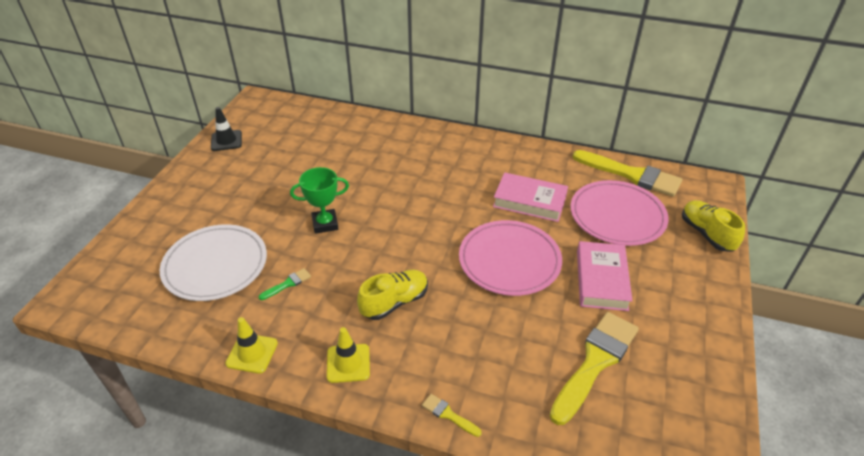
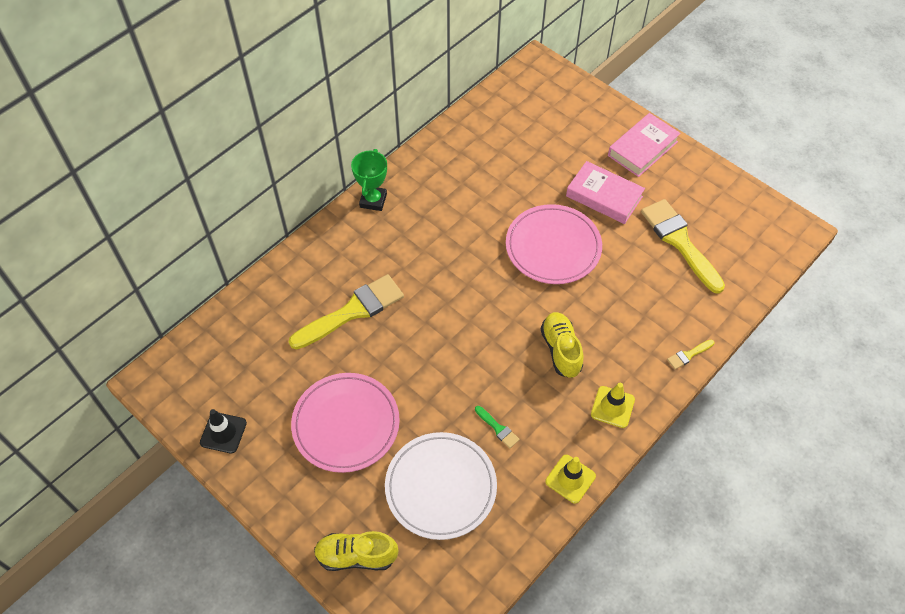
camera: 65 degrees left, 15 degrees up
green brush [259,268,311,300] -> green brush turned 150 degrees clockwise [475,406,520,448]
green trophy [290,167,349,234] -> green trophy moved to [351,149,387,211]
pink book [493,172,568,222] -> pink book moved to [608,113,681,177]
pink plate [570,180,668,246] -> pink plate moved to [291,373,400,473]
yellow brush [573,150,682,197] -> yellow brush moved to [289,274,404,349]
yellow shoe [682,200,745,251] -> yellow shoe moved to [314,531,398,571]

